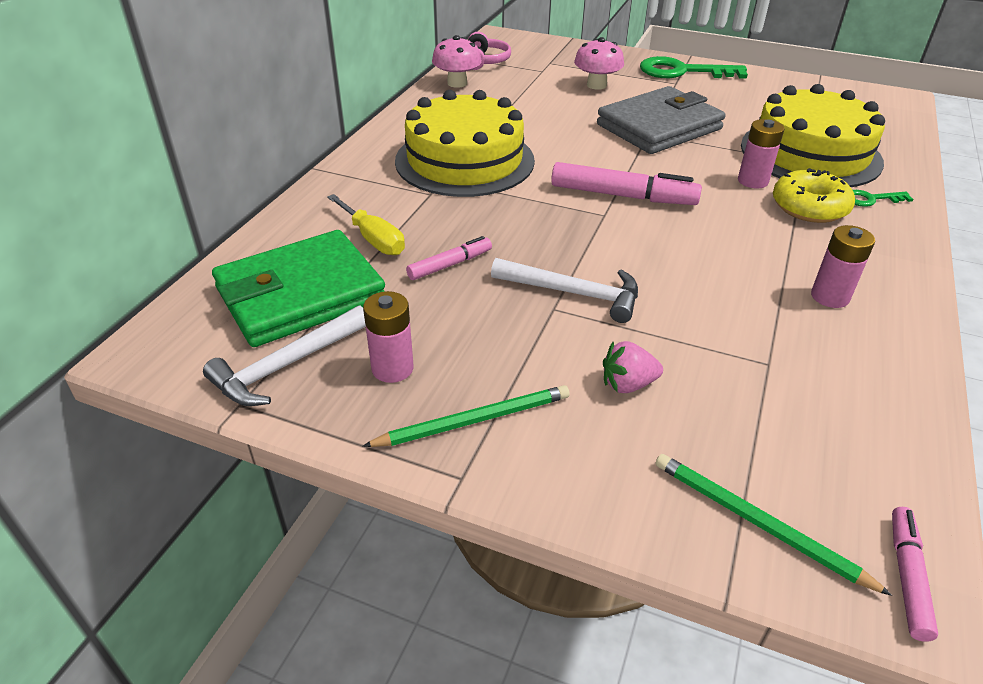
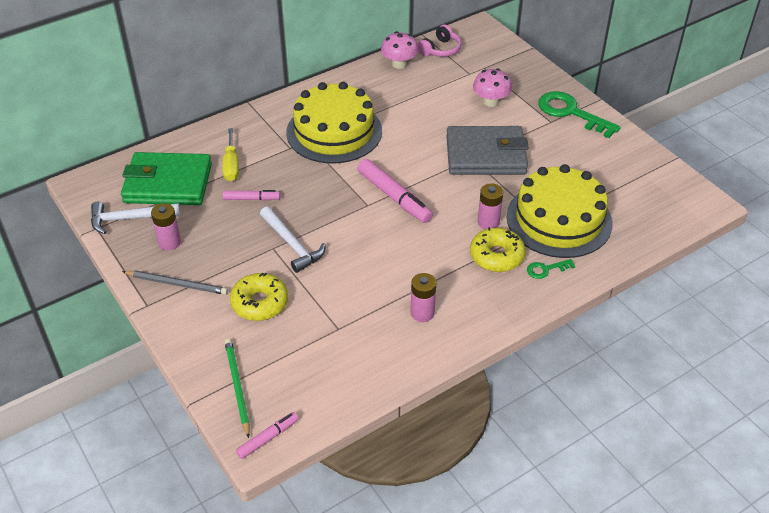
camera: 35 degrees right, 5 degrees up
green pencil [362,385,570,447] -> grey pencil [122,271,228,295]
pink strawberry [603,341,663,393] -> yellow donut [230,273,288,321]
green key [853,190,913,207] -> green key turned 45 degrees counterclockwise [527,259,575,279]

